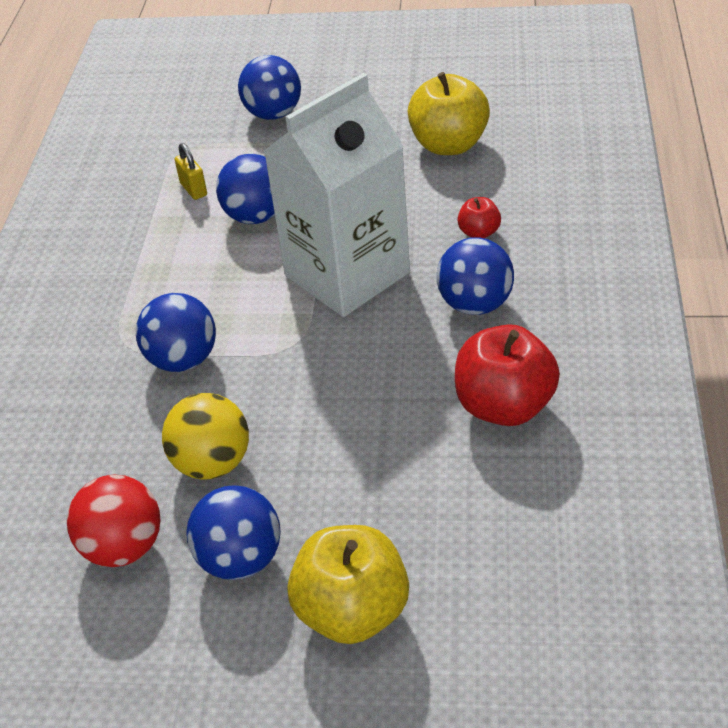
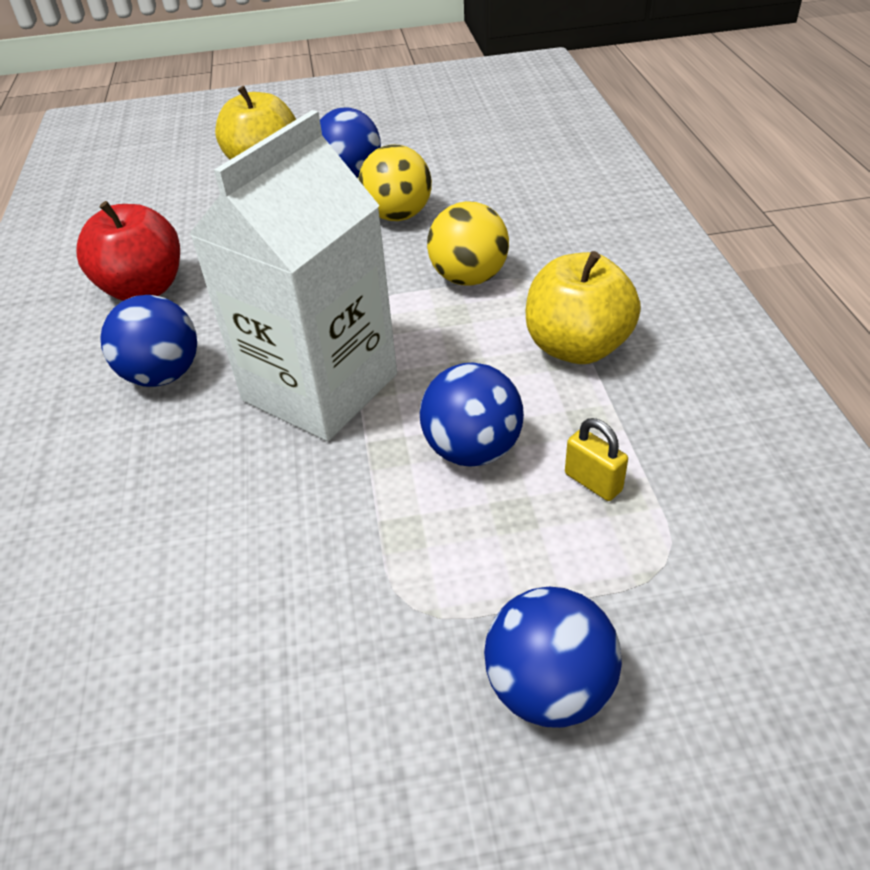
camera: 165 degrees right, 0 degrees up
red ball [67,475,160,567] -> none
blue ball [136,293,216,372] -> yellow ball [427,201,509,286]
yellow apple [408,72,490,155] -> yellow apple moved to [526,251,641,364]
red apple [457,197,501,238] -> none

